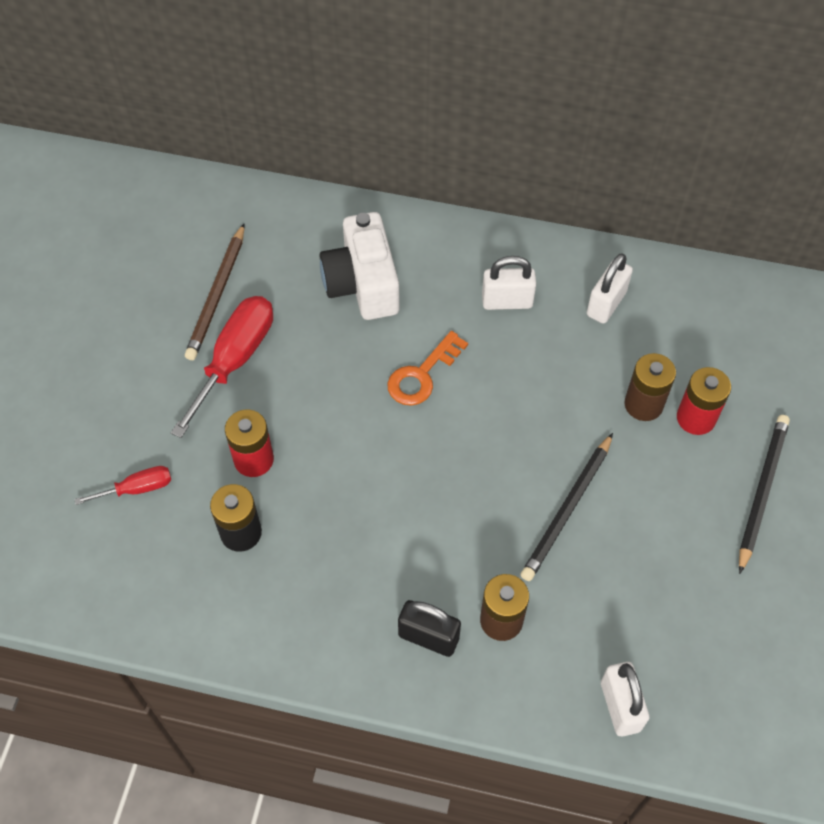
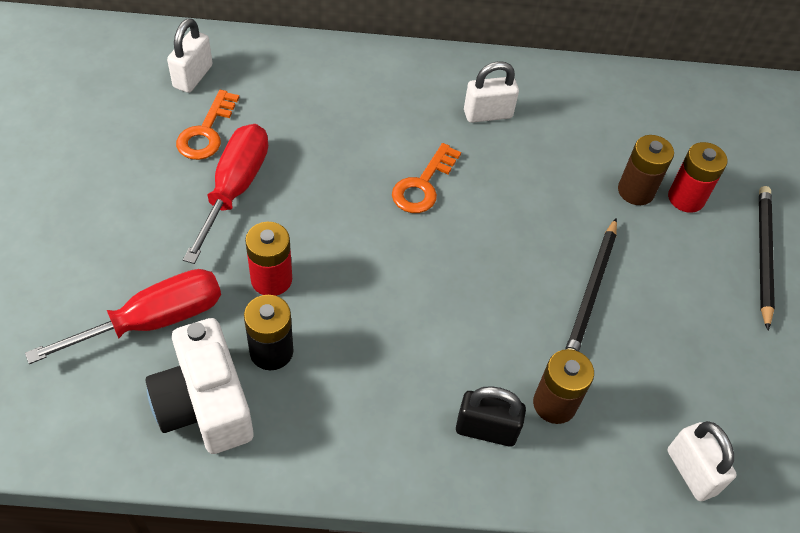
camera: 15 degrees left, 5 degrees down
red screwdriver [74,466,171,505] -> red screwdriver [25,269,221,364], size x1.88
brown pencil [185,224,244,360] -> orange key [176,90,239,160]
white camera [320,212,400,320] -> white camera moved to [146,318,254,454]
white padlock [587,253,633,324] -> white padlock moved to [167,18,213,93]

